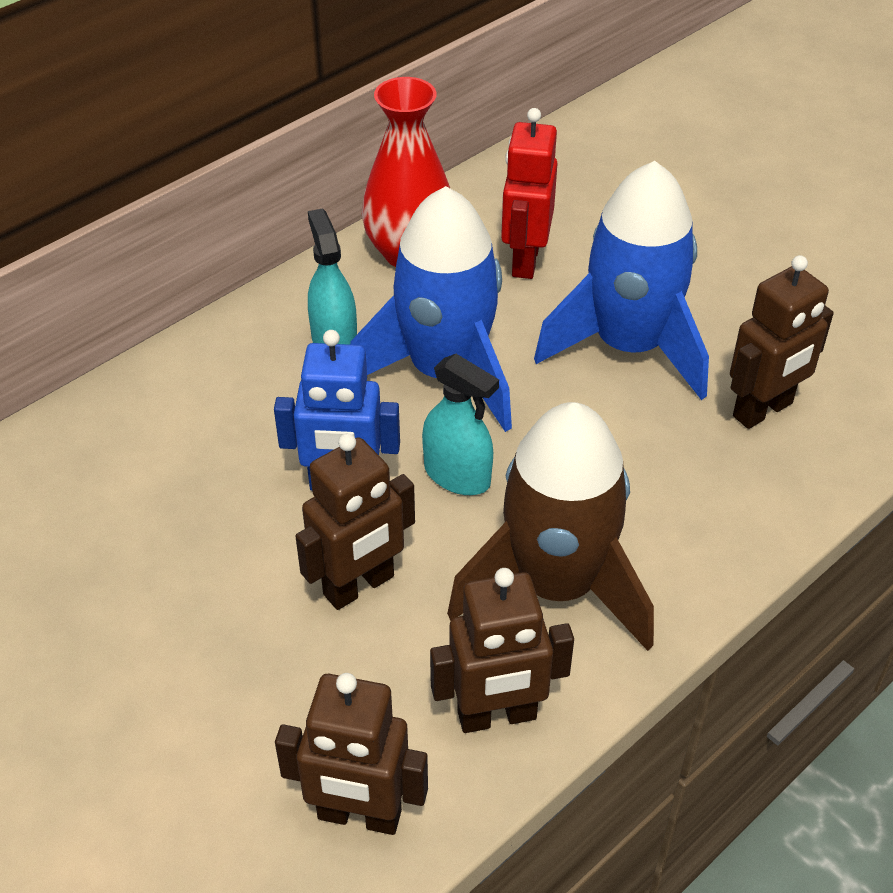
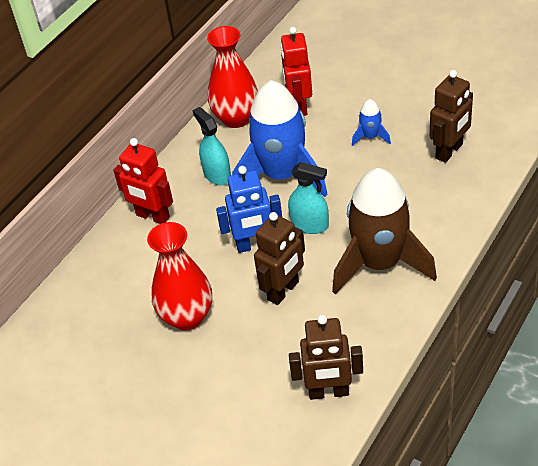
camera: 10 degrees left, 0 degrees up
brown robot [430,568,574,733] -> none
blue rocket [534,161,709,400] -> blue rocket [352,99,391,146], size x0.42
none -> red robot [113,138,173,224]
none -> red vase [147,222,212,330]

